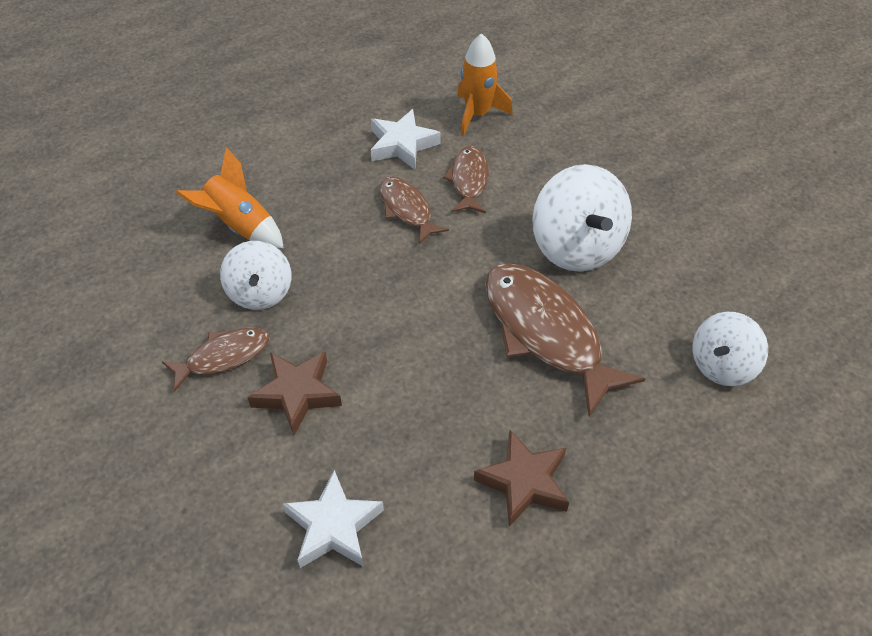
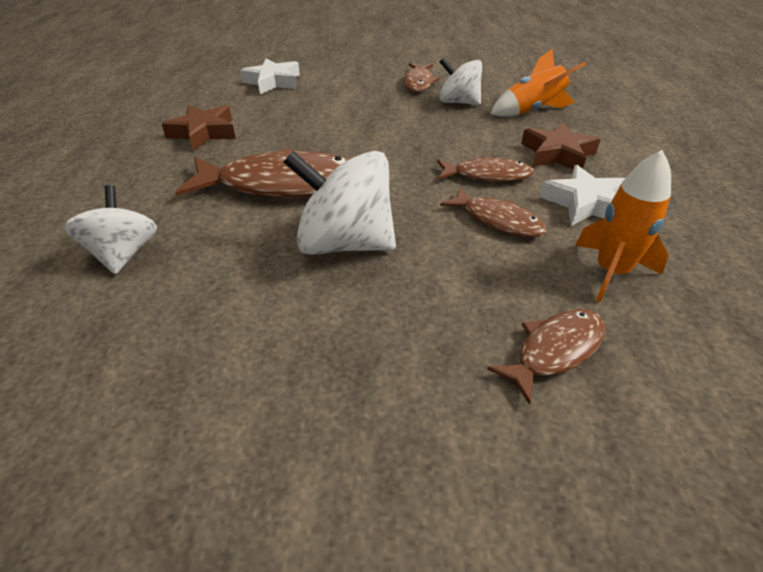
camera: 125 degrees right, 10 degrees down
brown star [247,351,342,435] -> brown star moved to [521,122,601,169]
none -> brown fish [487,309,606,405]

